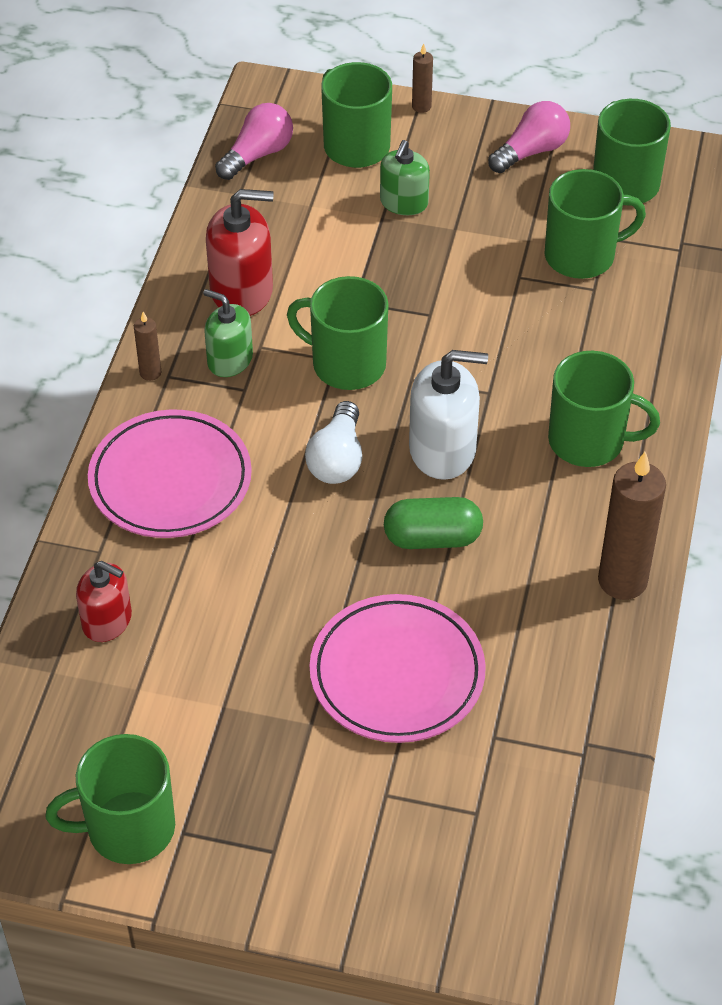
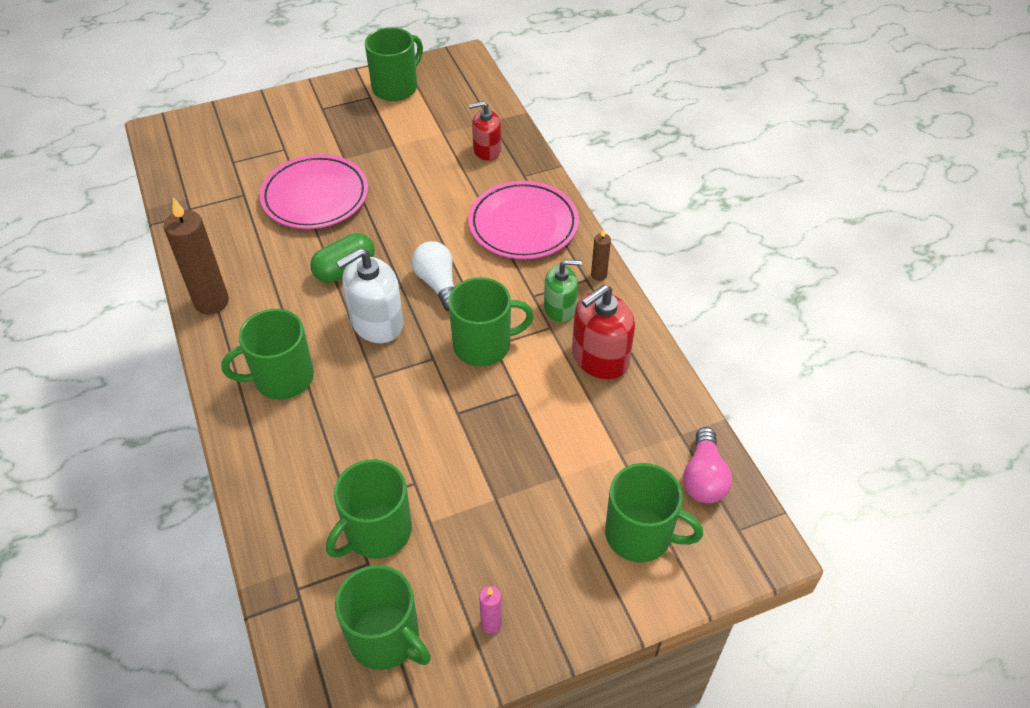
camera: 145 degrees right, 0 degrees up
green soap dispenser [380,140,430,215] -> none
brown candle [412,44,433,113] -> none
pink light bulb [488,101,570,173] -> pink candle [479,586,502,634]

